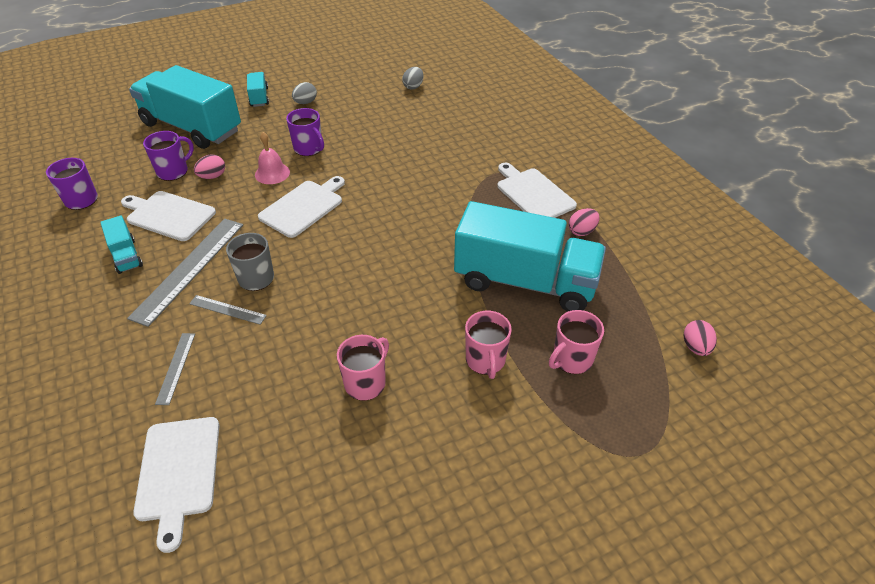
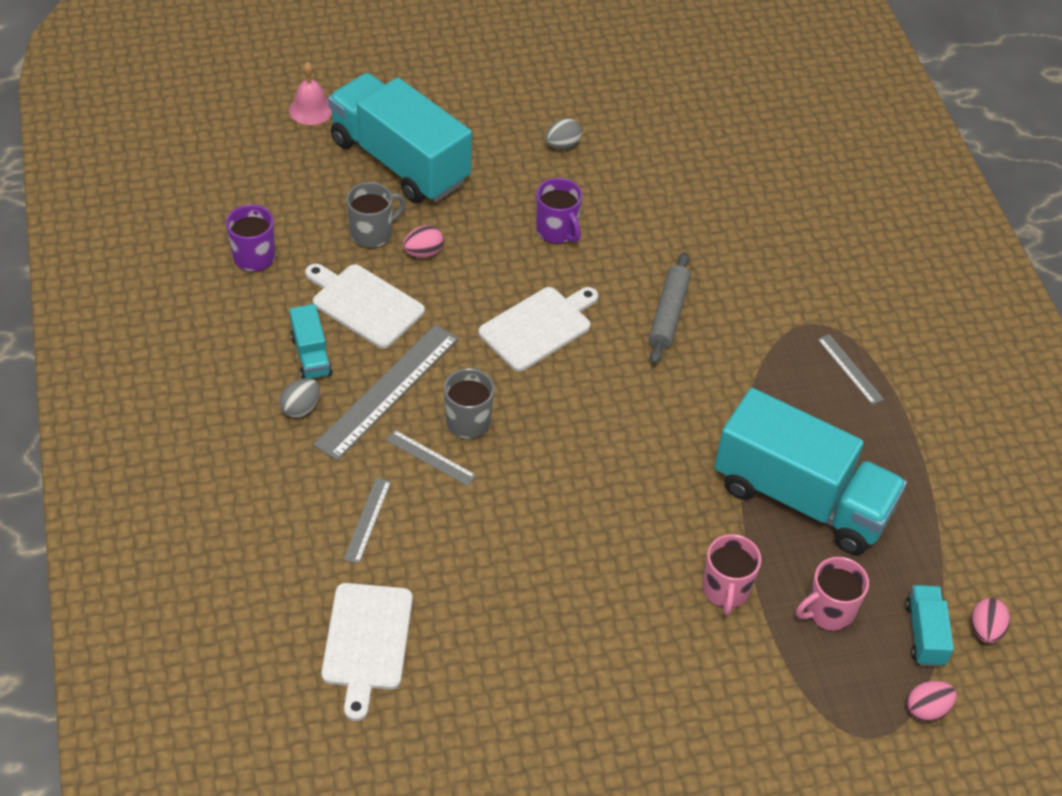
camera: 10 degrees right, 5 degrees up
purple mug [143,131,194,181] -> grey mug [346,182,406,249]
turquoise truck [247,72,269,107] -> turquoise truck moved to [905,585,954,666]
pink bell [255,132,290,184] -> pink bell moved to [289,62,332,125]
pink mug [337,335,389,401] -> none
grey egg [402,67,424,90] -> grey egg moved to [280,378,320,418]
white cutting board [497,163,577,218] -> grey ruler [817,334,884,405]
pink egg [569,208,599,236] -> pink egg moved to [907,681,956,722]
none -> grey rolling pin [649,252,691,364]

